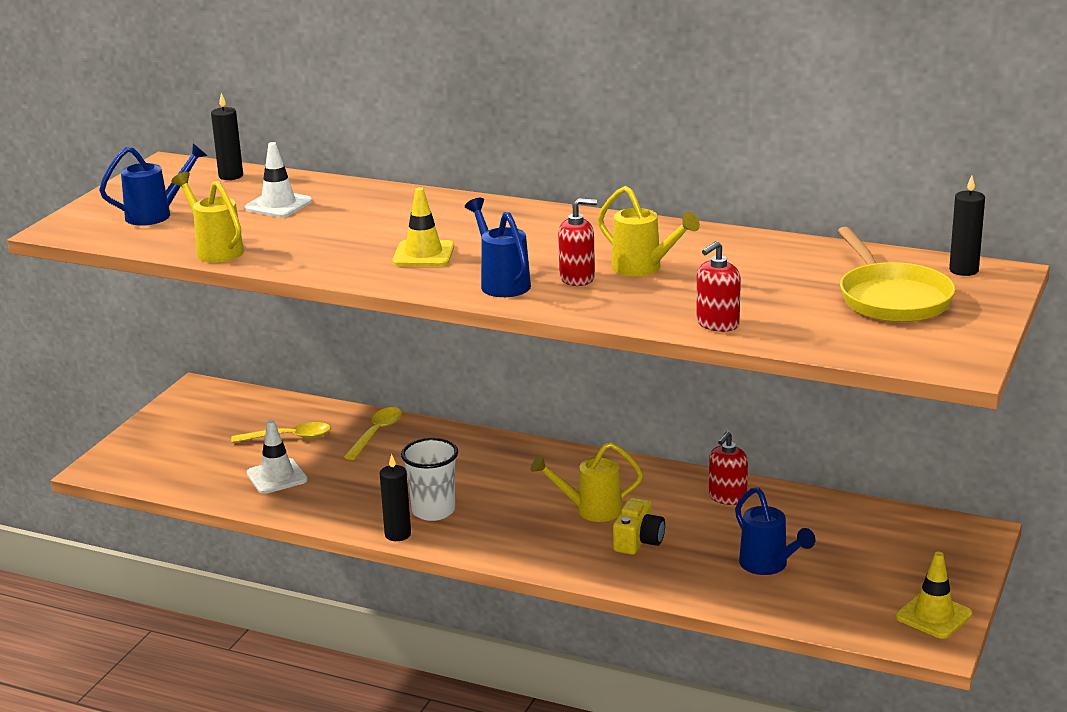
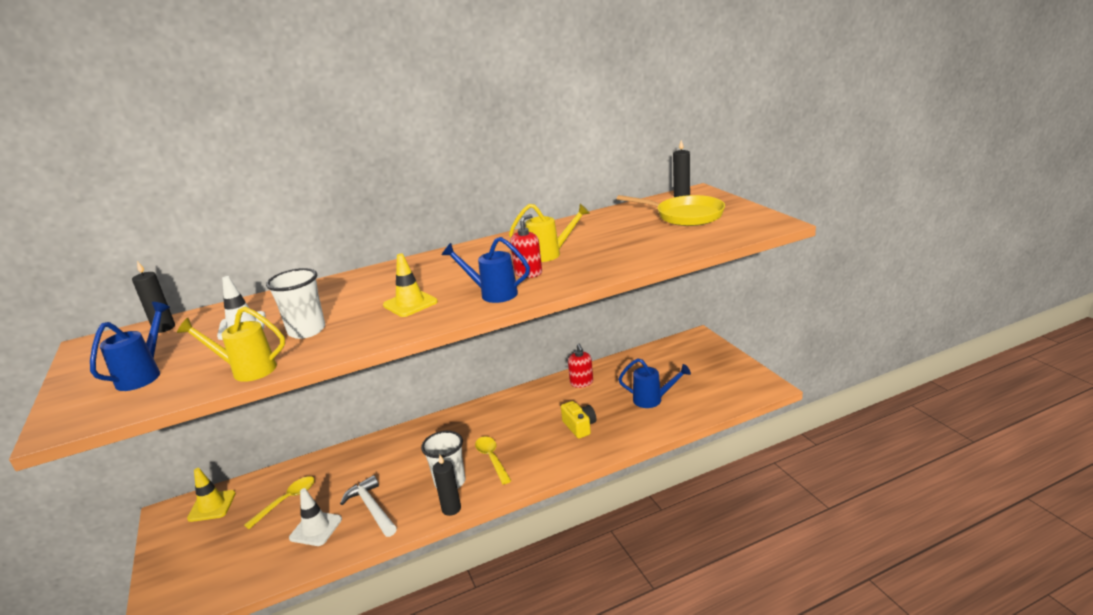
camera: 45 degrees left, 0 degrees up
yellow spoon [344,407,402,460] -> yellow spoon moved to [475,437,511,485]
yellow watering can [531,442,643,522] -> none
red soap dispenser [696,241,741,332] -> none
yellow traffic cone [896,552,972,639] -> yellow traffic cone moved to [187,468,236,522]
none -> white cup [266,268,325,339]
none -> white hammer [340,475,397,537]

